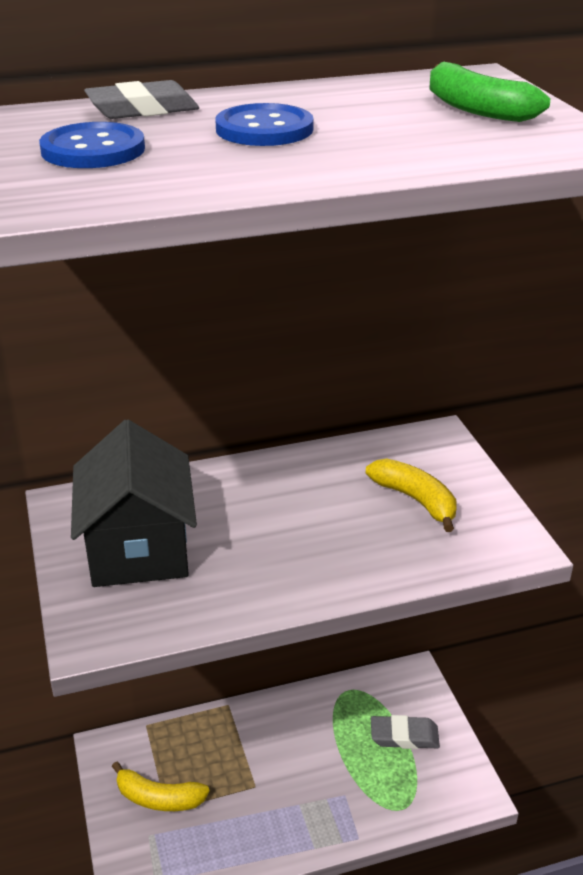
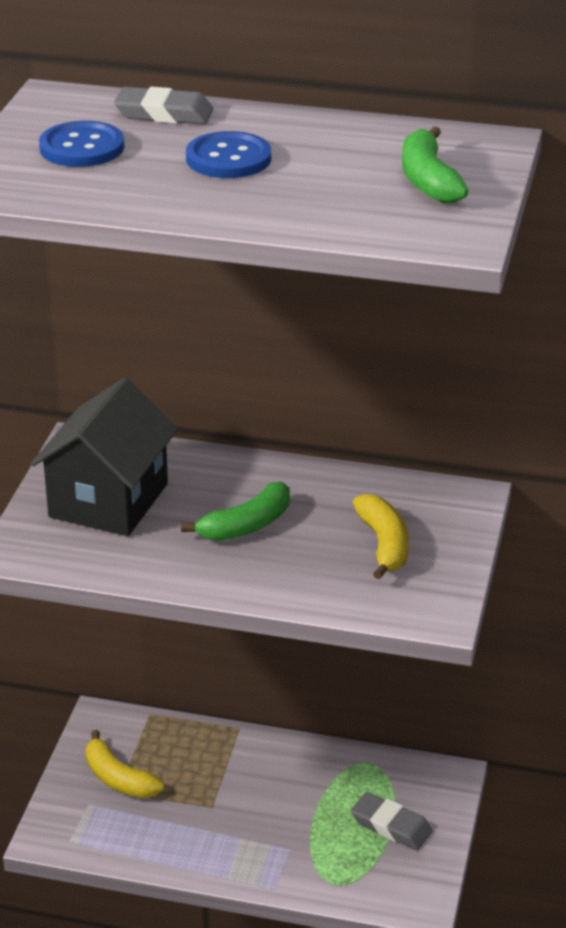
camera: 30 degrees right, 0 degrees up
none -> green banana [181,482,290,541]

